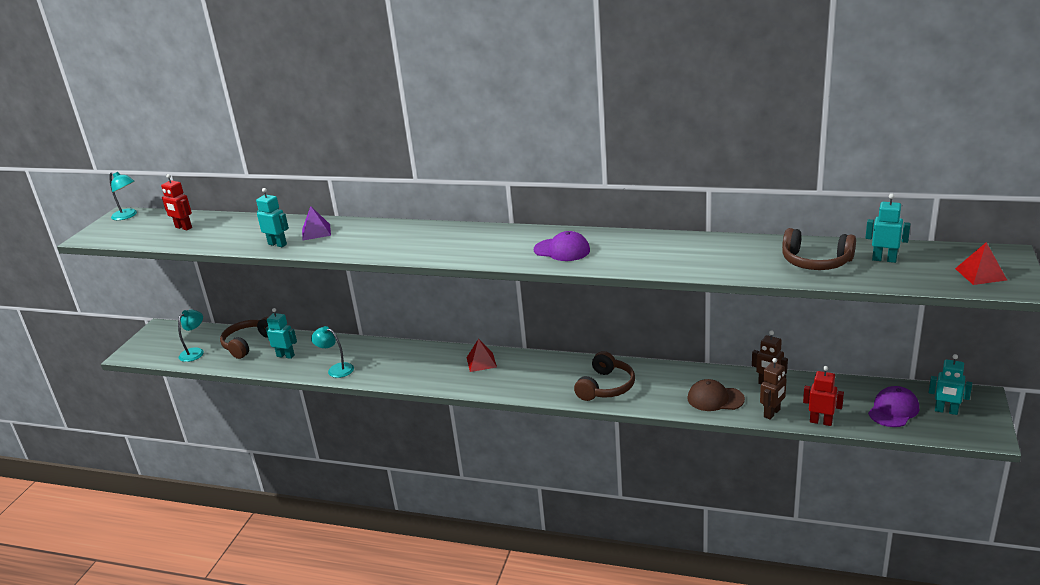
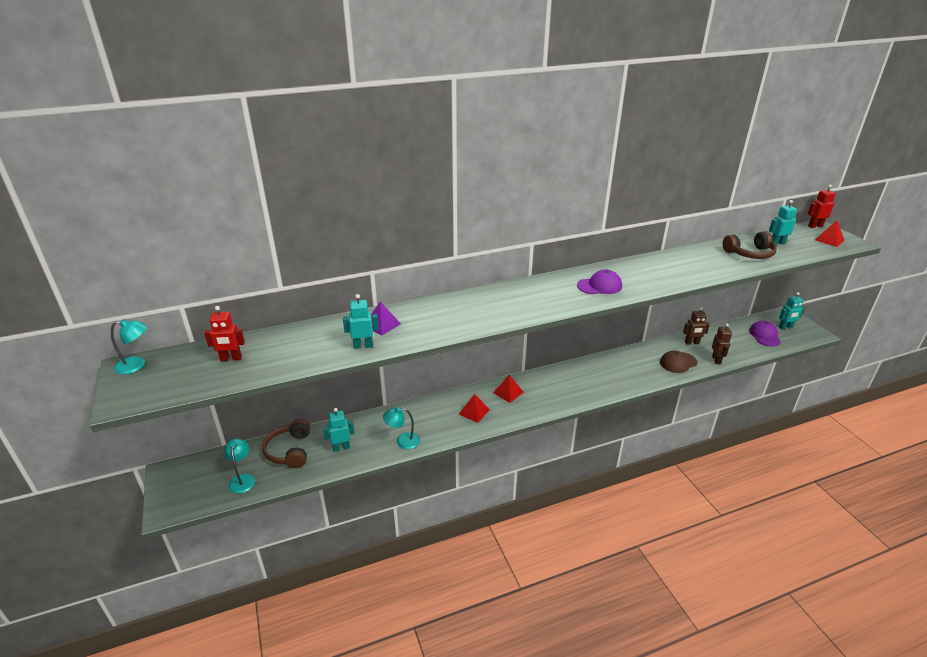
camera: 40 degrees left, 5 degrees up
brown headphones [574,351,635,401] -> none
red robot [803,366,844,426] -> red robot moved to [808,184,836,228]
none -> red pyramid [458,394,490,423]

